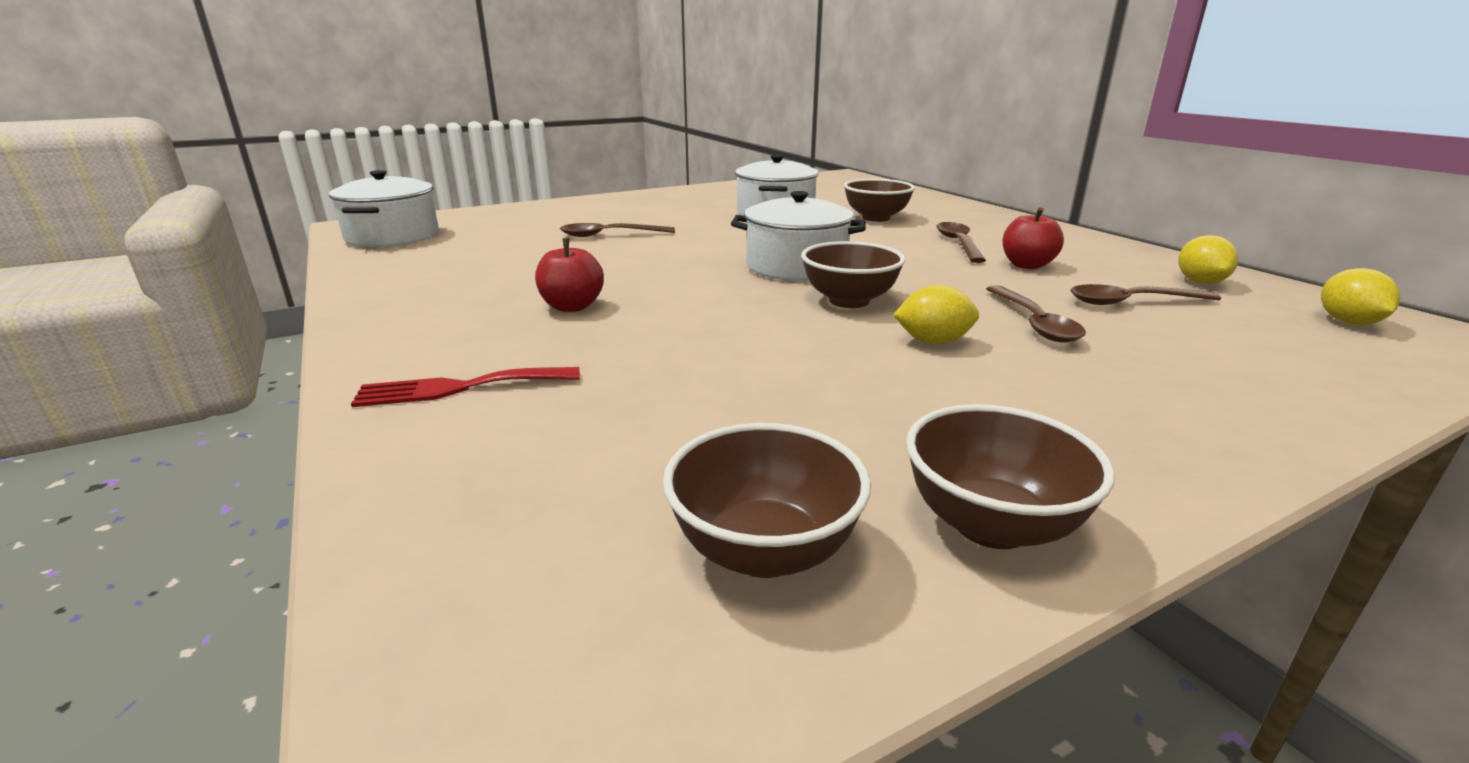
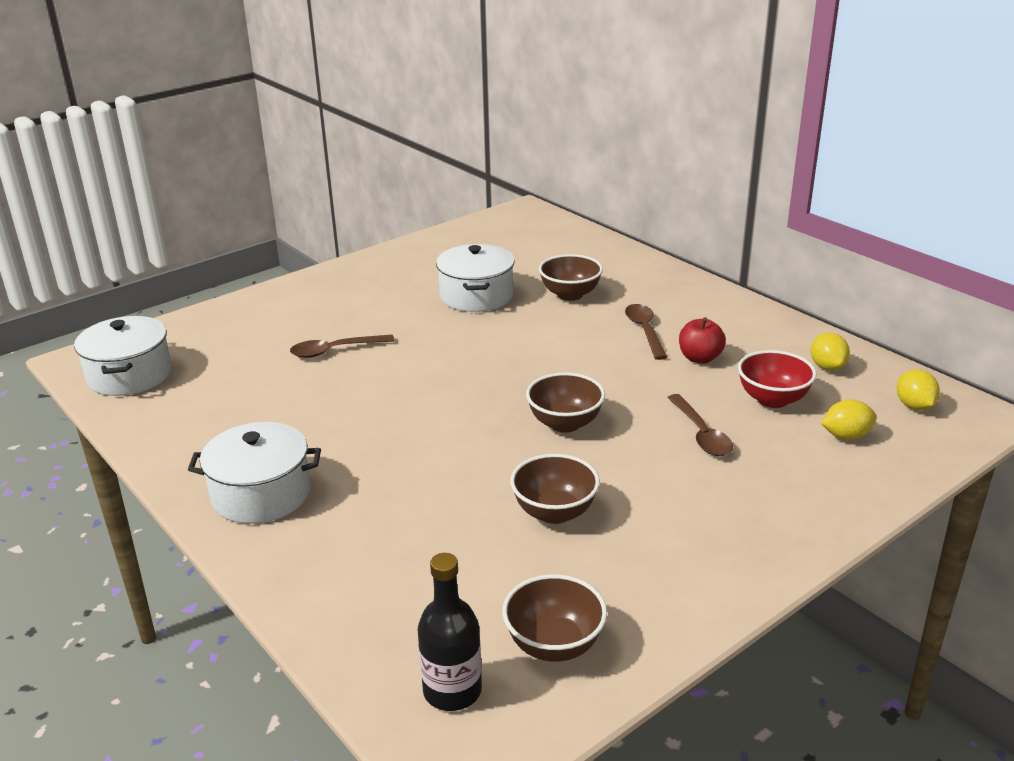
camera: 10 degrees left, 5 degrees up
red fork [351,367,580,407] -> none
red apple [535,238,604,312] -> none
white pot [731,191,866,281] -> white pot moved to [188,422,321,524]
yellow lemon [893,285,979,344] -> yellow lemon moved to [821,399,877,440]
brown bowl [906,404,1115,549] -> brown bowl moved to [510,454,600,524]
brown spoon [1070,284,1221,305] -> red bowl [738,350,817,408]
none -> black bottle [418,553,482,711]

